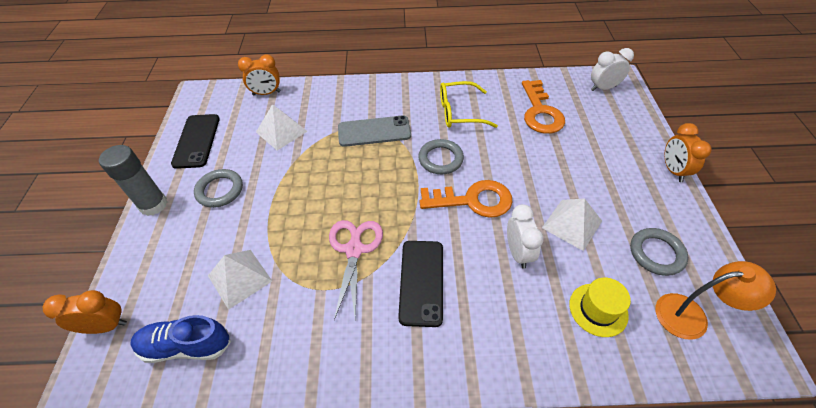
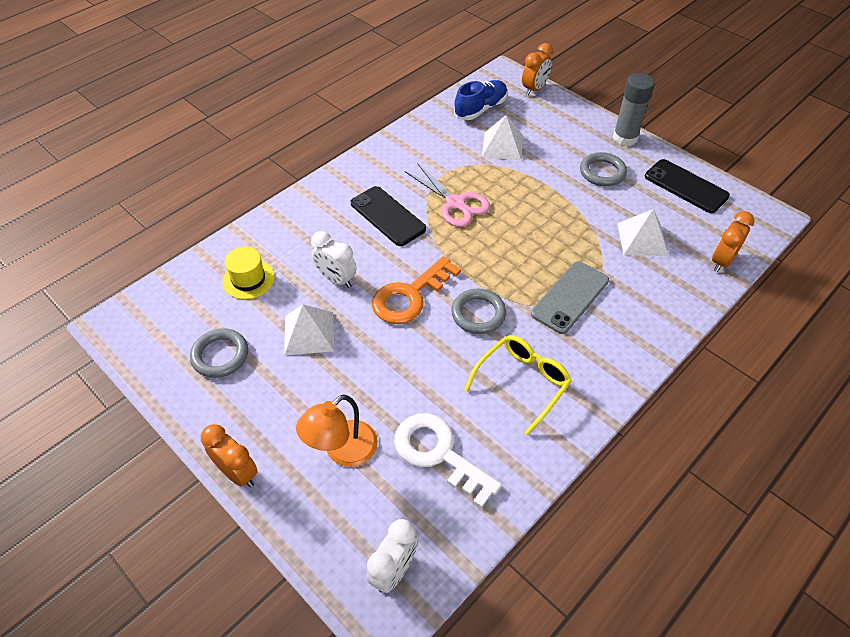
camera: 135 degrees right, 0 degrees up
orange key [522,80,565,134] -> white key [394,413,502,508]
orange lamp [655,261,776,340] -> orange lamp moved to [296,394,378,467]

